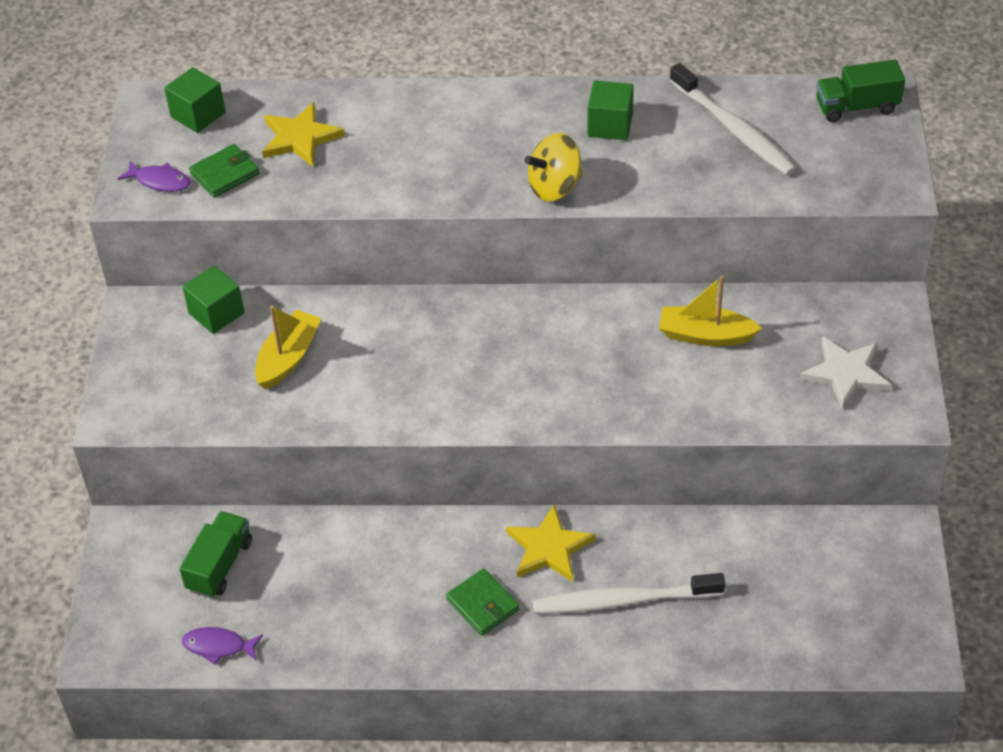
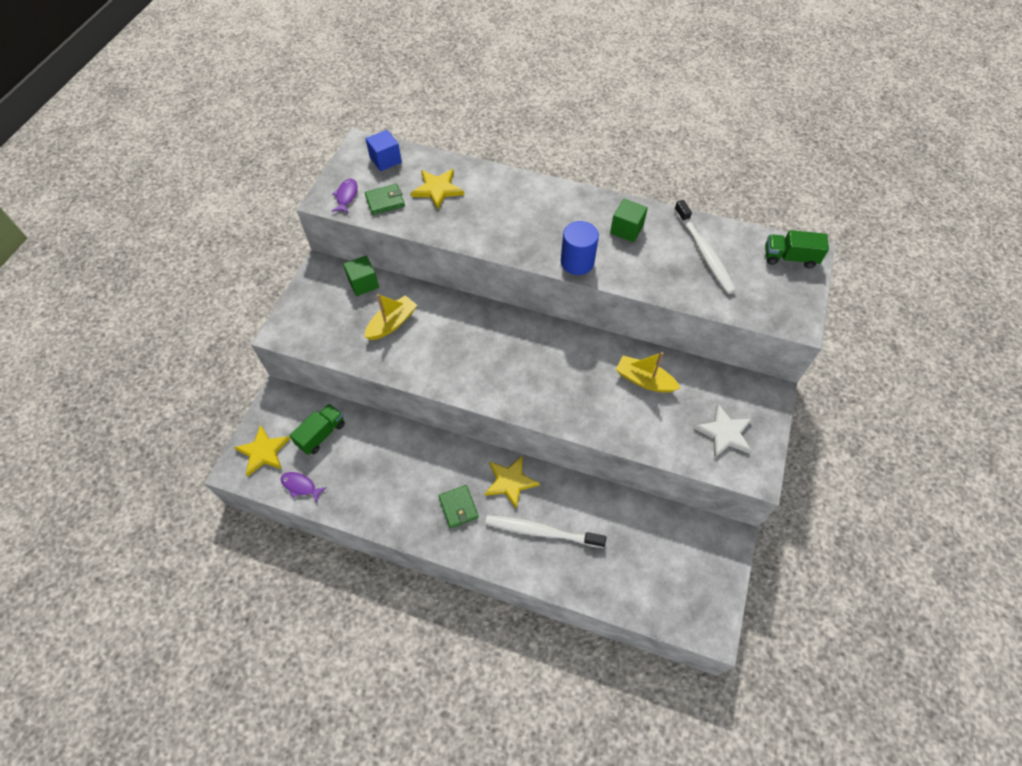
camera: 15 degrees right, 10 degrees up
purple fish [117,161,191,192] -> purple fish turned 120 degrees counterclockwise [332,179,357,213]
green cube [164,67,226,133] -> blue cube [366,130,402,171]
yellow spinning top [525,133,583,201] -> blue cylinder [561,221,599,275]
none -> yellow star [234,425,290,476]

